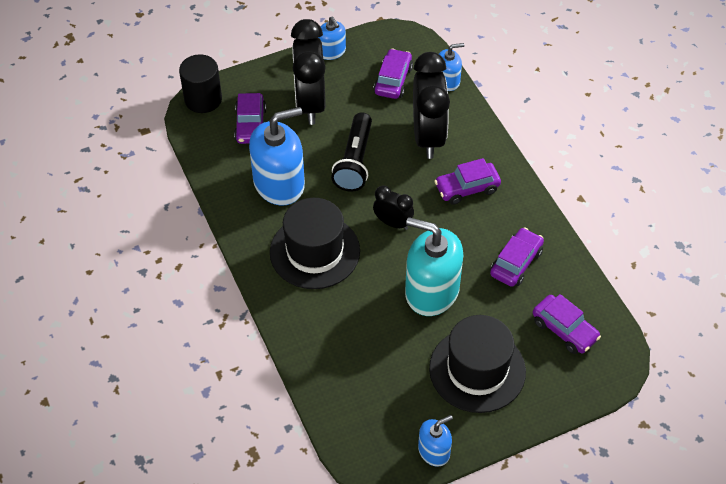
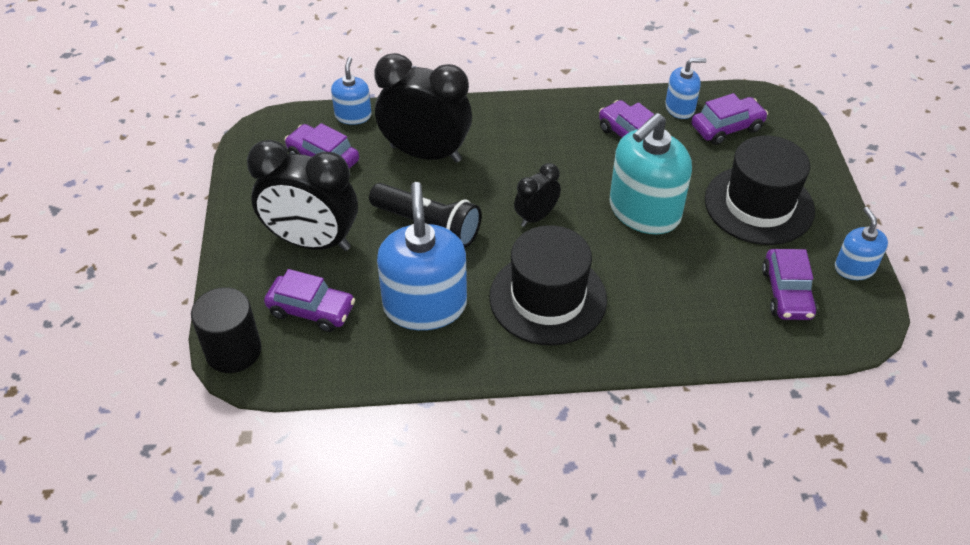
camera: 70 degrees left, 5 degrees down
blue soap dispenser [318,17,346,60] -> blue soap dispenser moved to [665,58,706,119]
purple car [435,158,501,205] -> purple car moved to [762,249,817,320]

